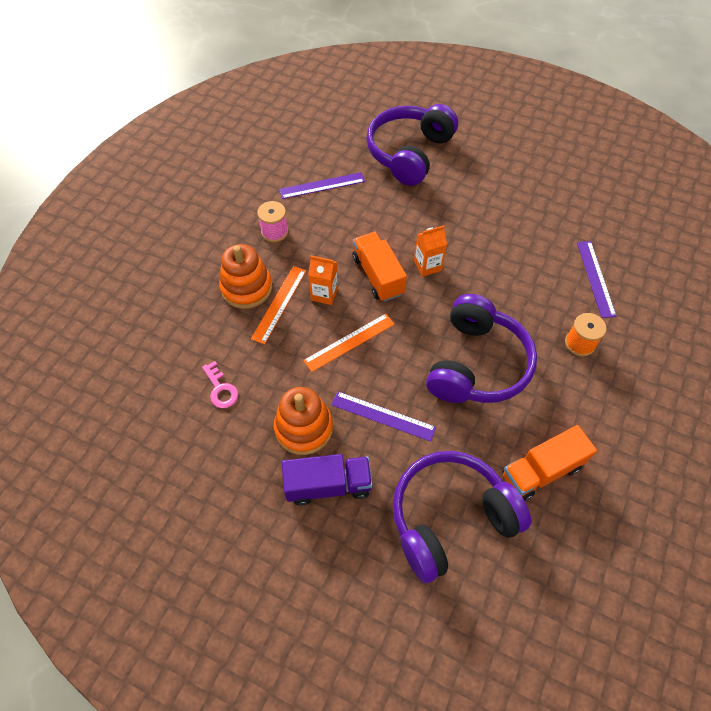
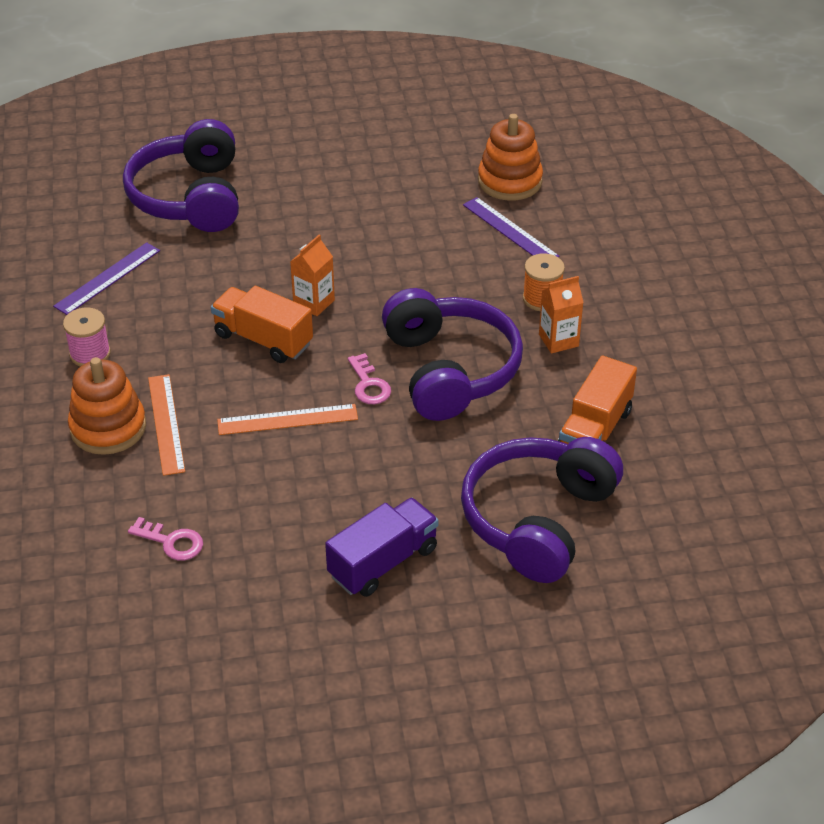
camera: 35 degrees left, 15 degrees down
orange stacking toy [274,387,333,455] -> orange stacking toy moved to [478,114,543,201]
orange ruler [303,314,395,372] -> orange ruler turned 60 degrees clockwise [217,404,358,435]
orange carton [308,256,338,305] -> orange carton moved to [539,276,584,354]
purple ruler [331,391,436,442] -> none
none -> pink key [348,353,391,404]

